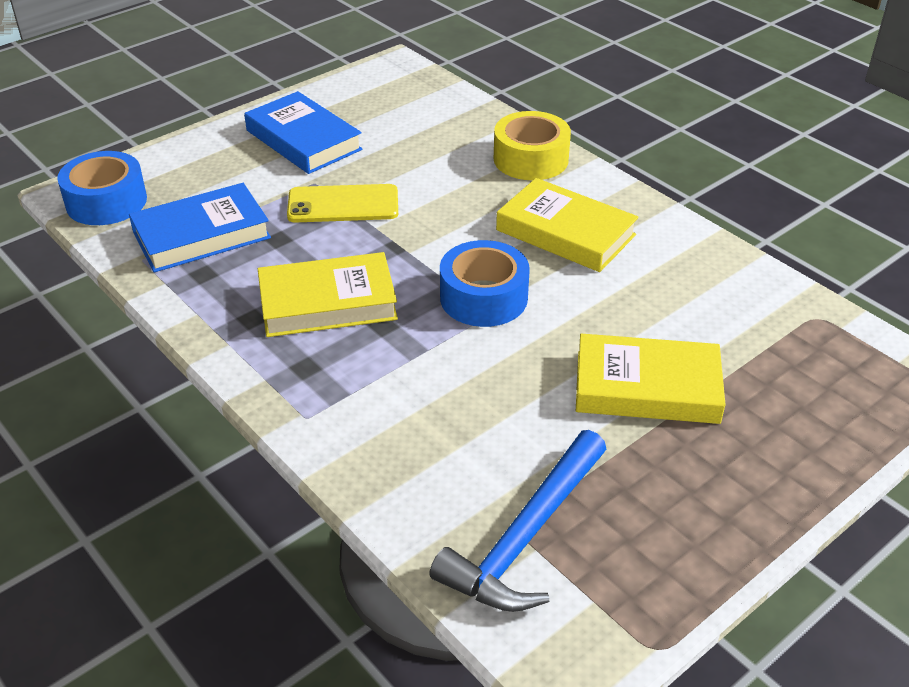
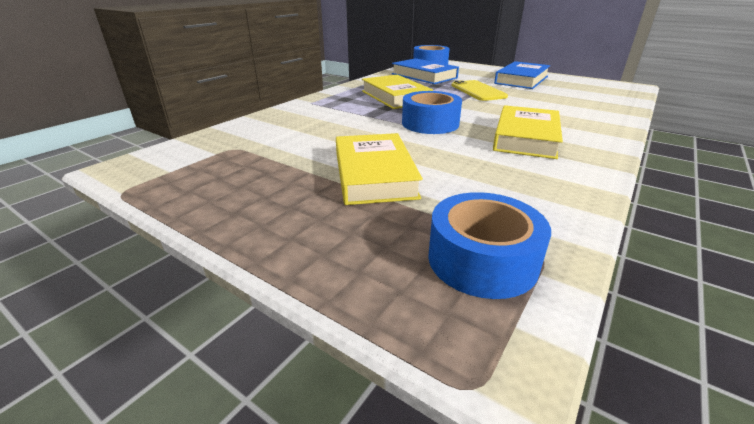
camera: 75 degrees right, 10 degrees down
blue hammer [429,430,606,612] -> none
yellow tape [494,111,571,180] -> none
none -> blue tape [428,192,551,299]

